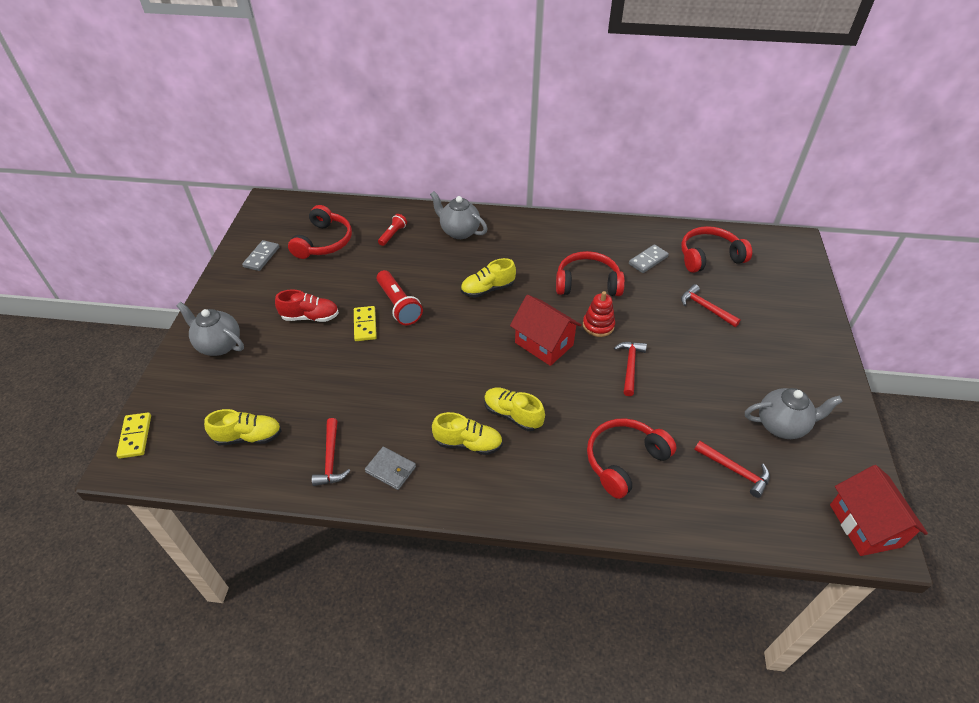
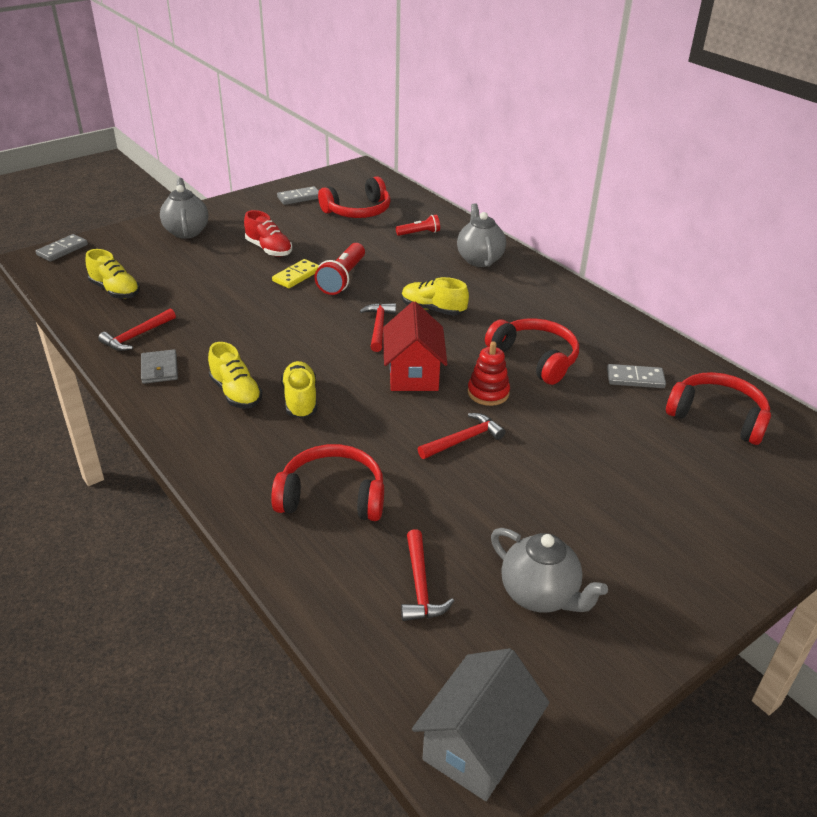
camera: 45 degrees right, 10 degrees down
yellow domino [116,412,151,459] -> grey domino [36,234,88,262]
red hammer [681,284,741,327] -> red hammer moved to [360,303,396,352]
red house [830,465,928,556] -> grey house [412,648,549,801]

